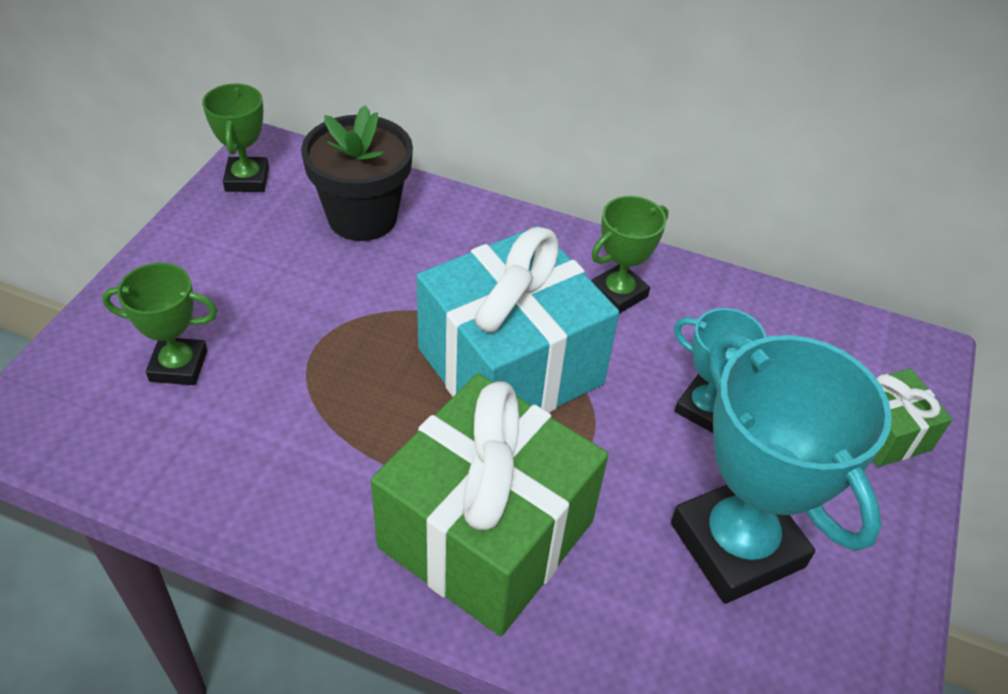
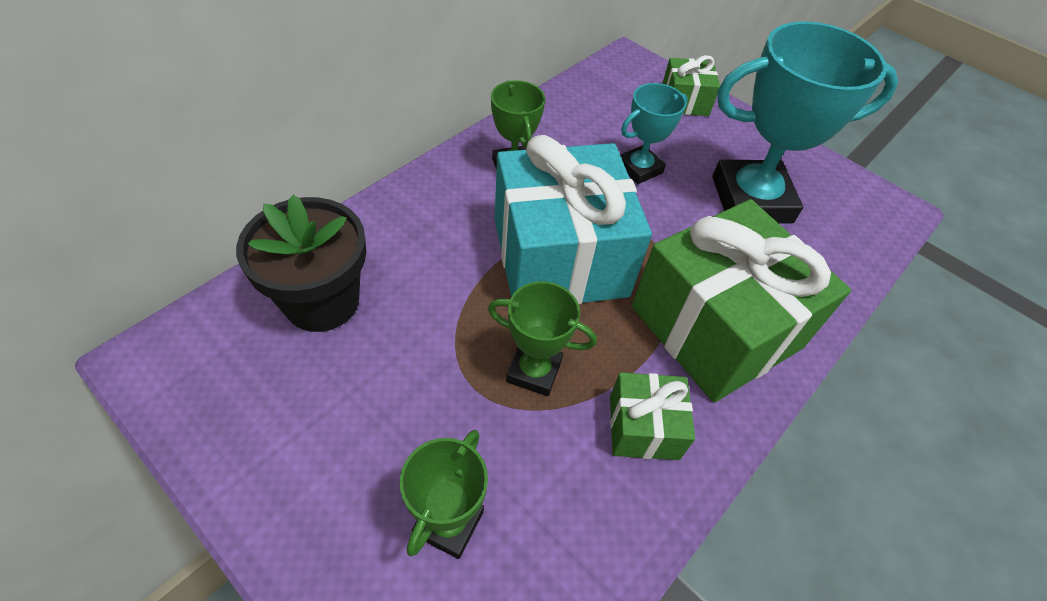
camera: 70 degrees left, 5 degrees up
green trophy [202,83,269,192] -> green trophy moved to [488,281,597,396]
none -> green gift [610,372,695,460]

